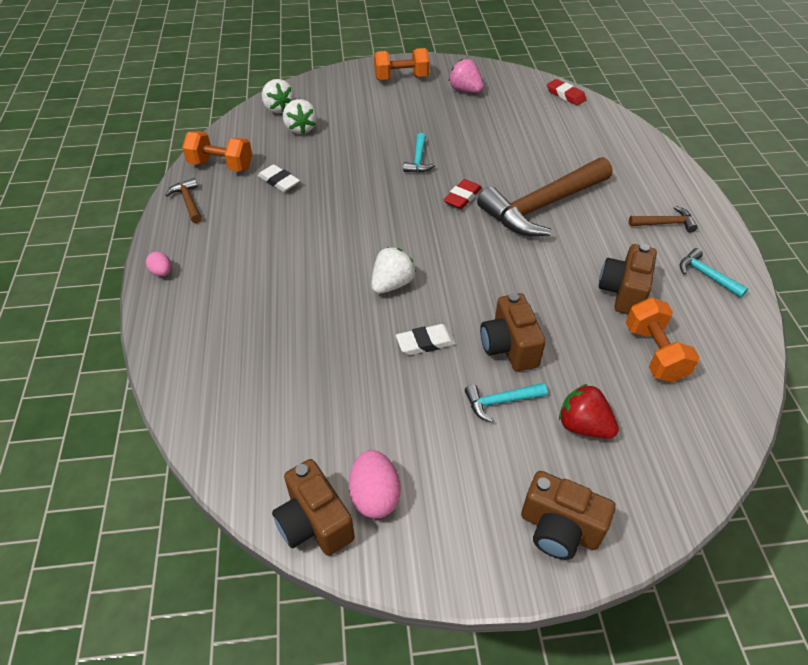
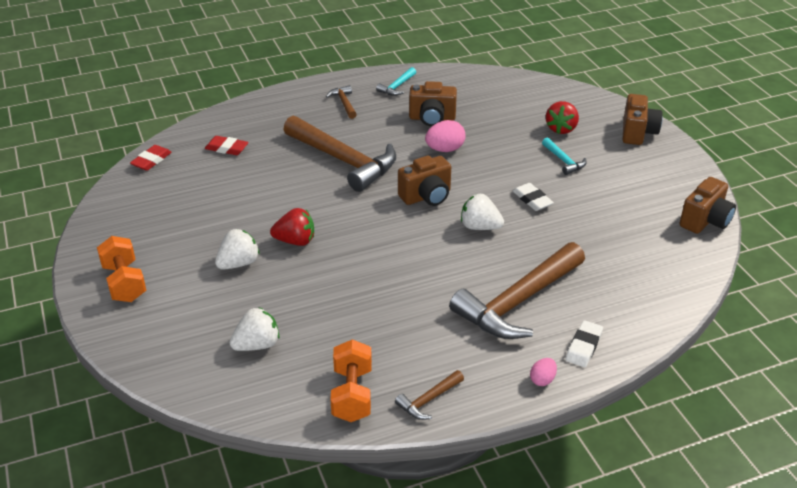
camera: 105 degrees left, 10 degrees down
white eraser [258,164,300,192] -> white eraser moved to [566,320,603,367]
white strawberry [262,79,294,114] -> white strawberry moved to [215,229,260,269]
pink egg [349,450,401,518] -> pink egg moved to [425,120,466,152]
turquoise hammer [403,133,436,172] -> red strawberry [270,208,314,246]
red eraser [444,179,482,209] -> red eraser moved to [205,136,249,155]
pink strawberry [449,59,483,93] -> none
brown camera [480,293,546,371] -> brown camera moved to [398,156,451,206]
orange dumbbell [626,297,700,382] -> none
none -> brown hammer [449,242,585,339]

